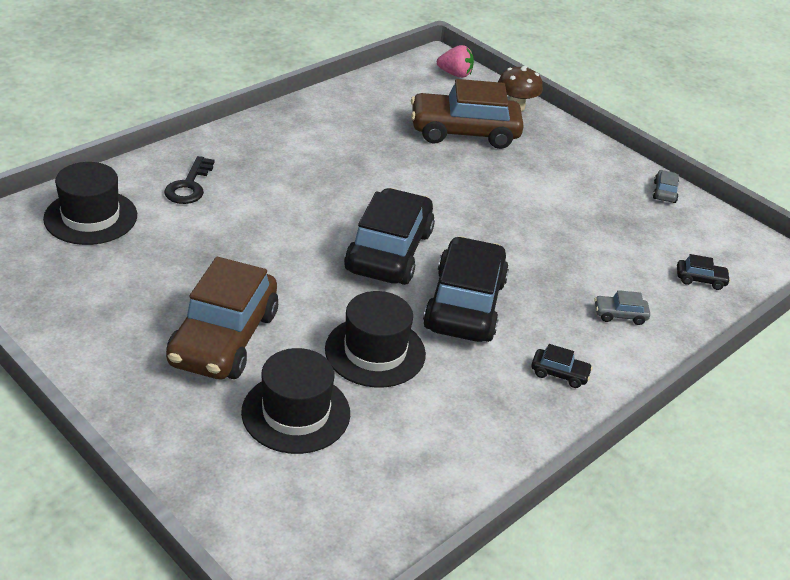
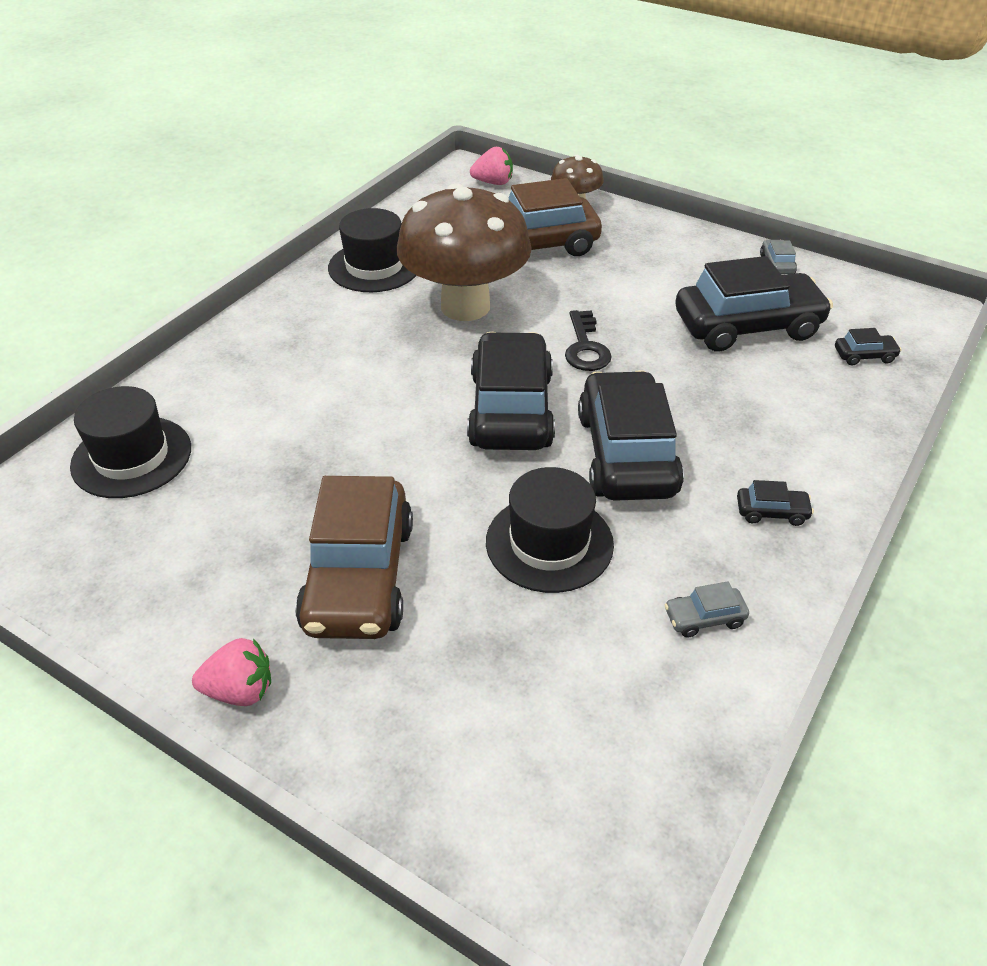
camera: 10 degrees left, 5 degrees up
black key [164,156,215,204] -> black key moved to [565,310,612,371]
black hat [241,348,350,454] -> black hat moved to [328,208,417,292]
grey car [594,290,650,325] -> grey car moved to [665,581,749,638]
none -> pink strawberry [192,638,271,706]
none -> brown mushroom [397,183,532,321]
none -> black car [675,256,833,352]

